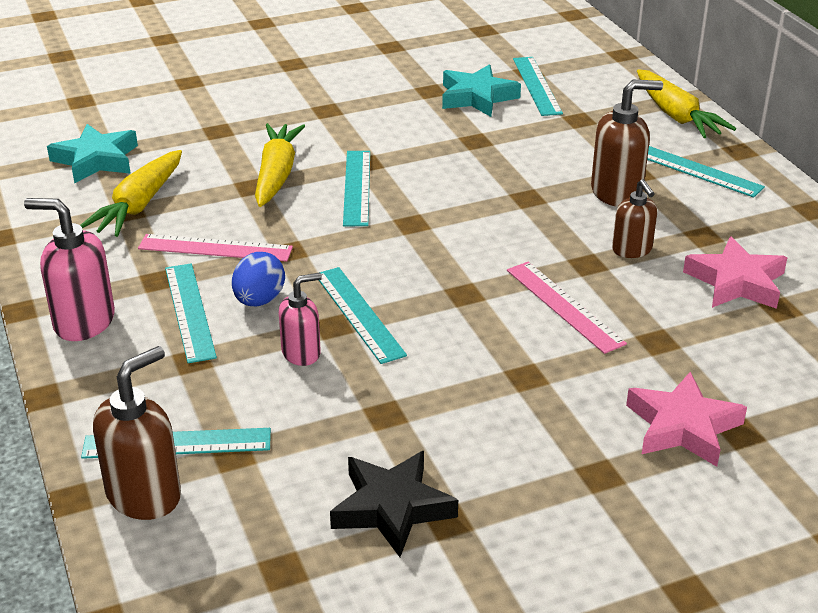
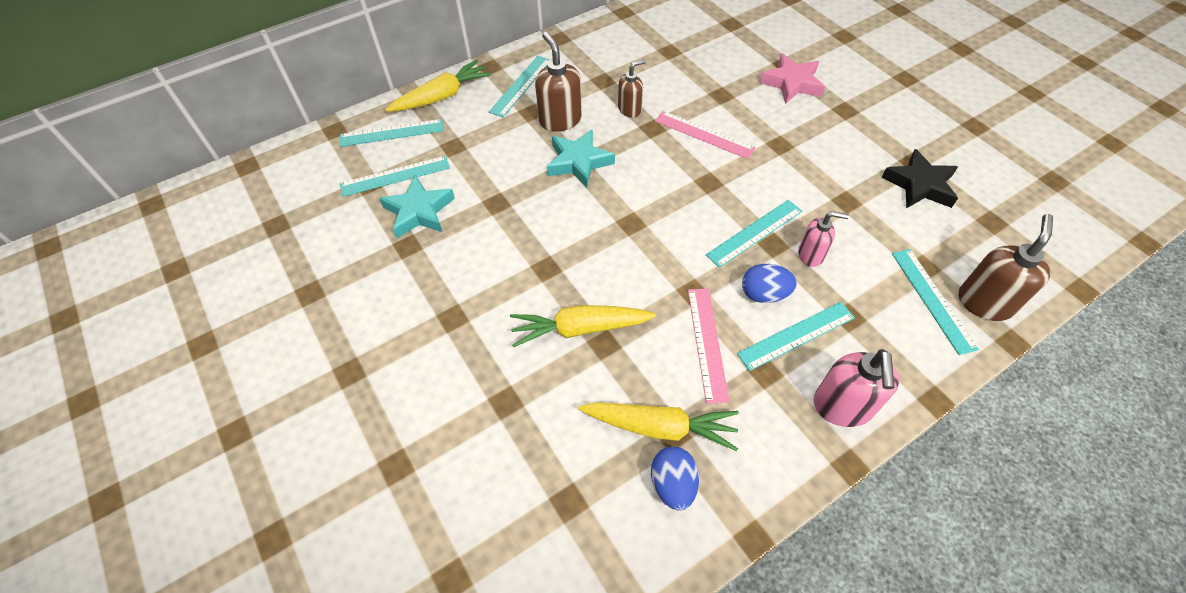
camera: 100 degrees left, 20 degrees up
turquoise star [47,124,138,183] -> turquoise star moved to [547,129,615,187]
brown soap dispenser [93,346,181,520] -> brown soap dispenser turned 90 degrees clockwise [959,214,1053,321]
pink soap dispenser [279,273,322,366] -> pink soap dispenser turned 135 degrees clockwise [798,211,849,267]
turquoise ruler [343,151,370,226] -> turquoise ruler moved to [340,119,444,147]
pink ruler [507,262,627,354] -> pink ruler turned 75 degrees clockwise [655,111,755,159]
pink star [683,236,787,309] -> none
none -> blue egg [651,447,699,511]

